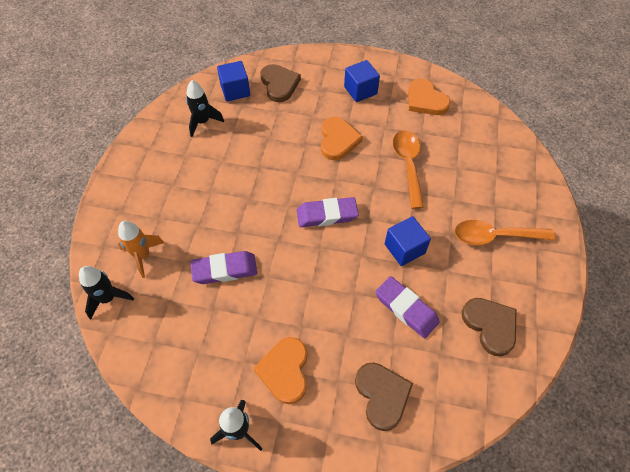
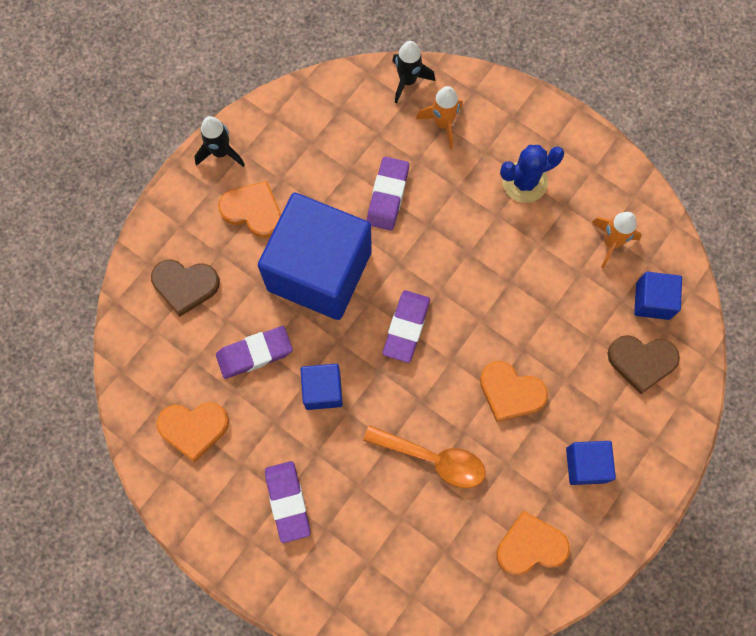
camera: 115 degrees right, 15 degrees up
black rocket [186,80,224,137] -> orange rocket [592,212,642,268]
orange spoon [454,220,555,246] -> purple eraser [265,461,311,543]
brown heart [462,298,517,356] -> orange heart [156,402,229,462]
none -> blue cube [258,193,372,320]
none -> blue cactus [500,145,564,203]

